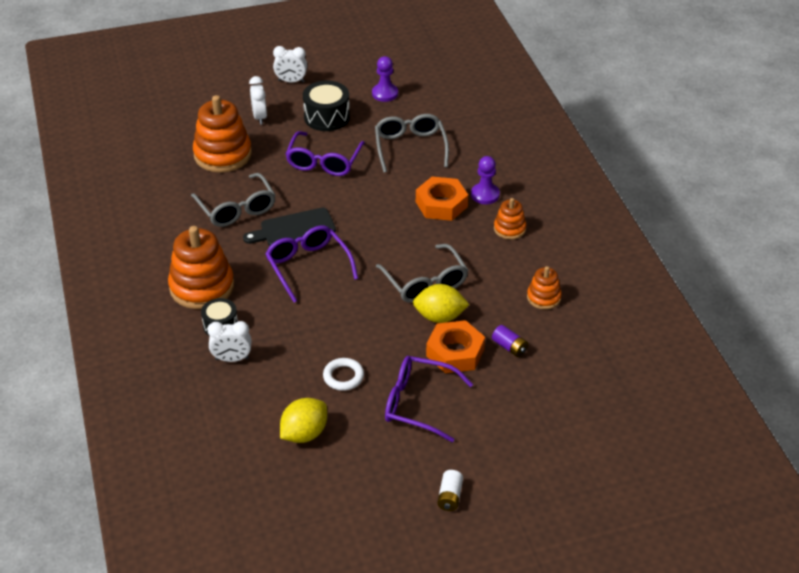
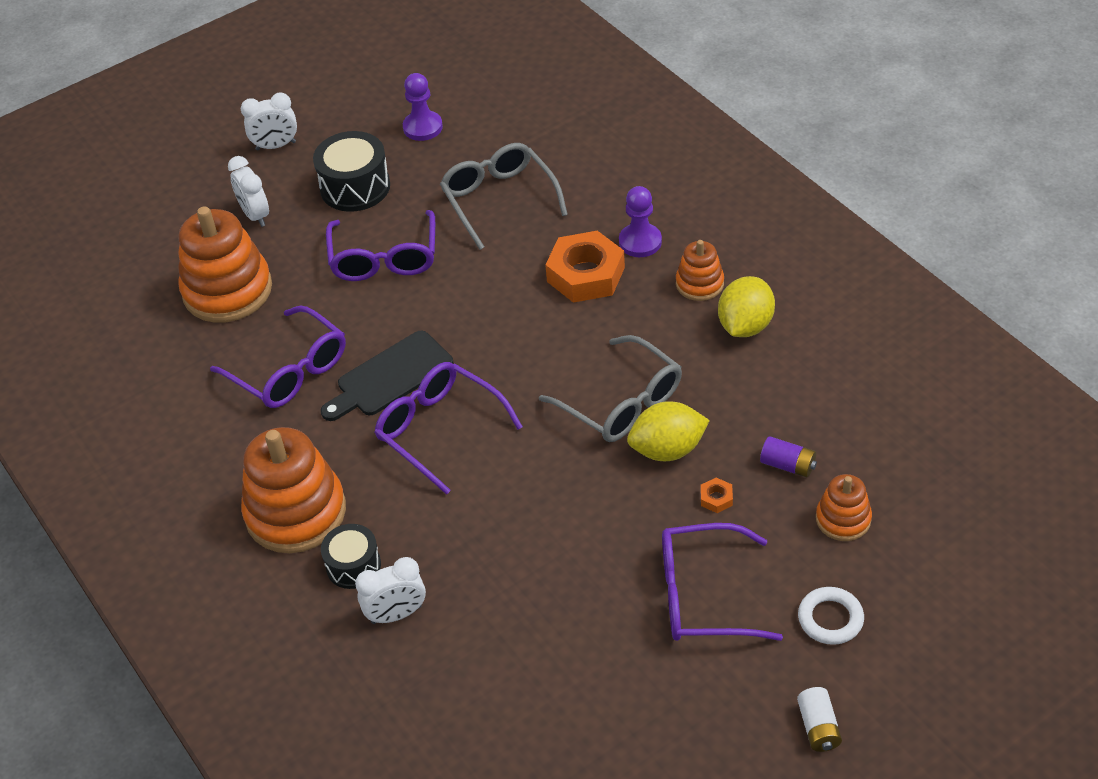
camera: 15 degrees left, 5 degrees up
grey glasses [191,173,275,227] -> purple glasses [210,306,346,408]
yellow lemon [280,398,327,443] -> yellow lemon moved to [718,276,775,337]
white ring [323,358,364,391] -> white ring moved to [798,587,864,645]
orange nut [426,320,485,373] -> orange nut [701,478,733,513], size x0.40
orange stacking toy [527,266,562,310] -> orange stacking toy moved to [816,474,872,541]

